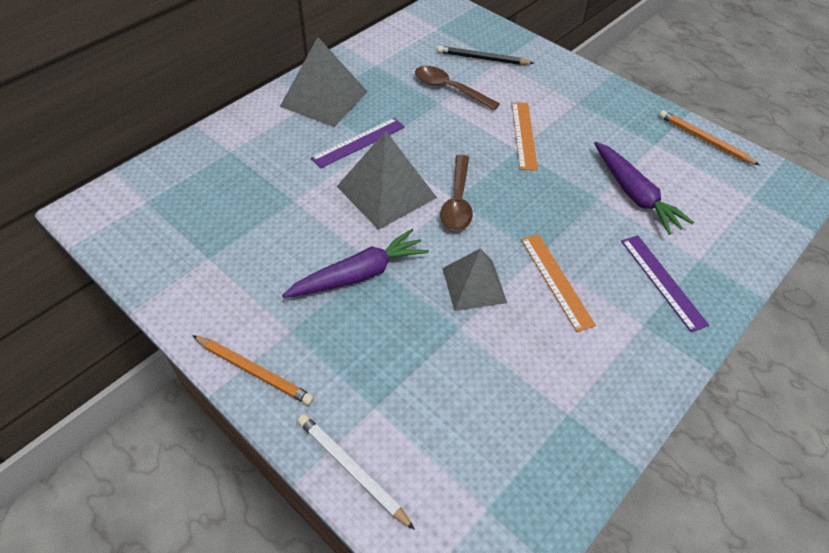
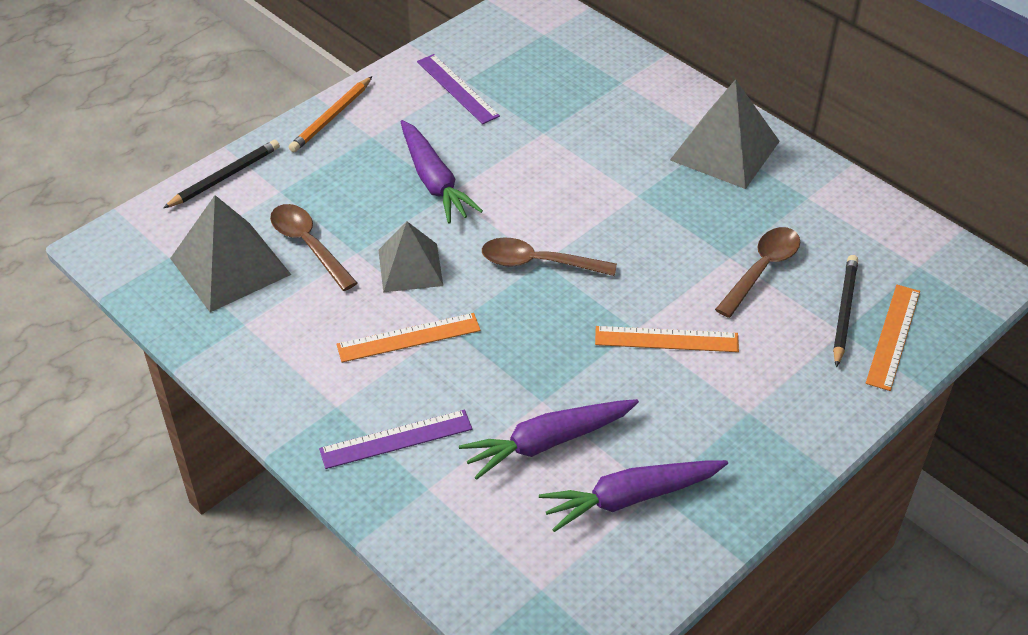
camera: 95 degrees right, 5 degrees down
white pencil [298,414,415,530] -> black pencil [163,140,280,208]
purple ruler [311,118,405,169] -> purple ruler moved to [417,54,500,124]
grey pyramid [337,131,437,230] -> grey pyramid moved to [170,195,291,312]
orange pencil [659,110,759,165] -> none
none -> brown spoon [270,204,357,291]
none -> purple carrot [539,460,728,532]
none -> orange ruler [866,285,920,391]

